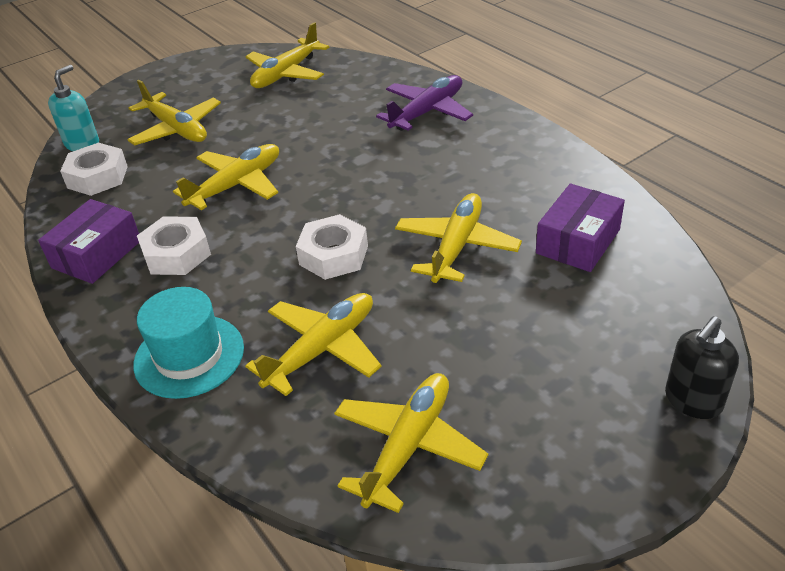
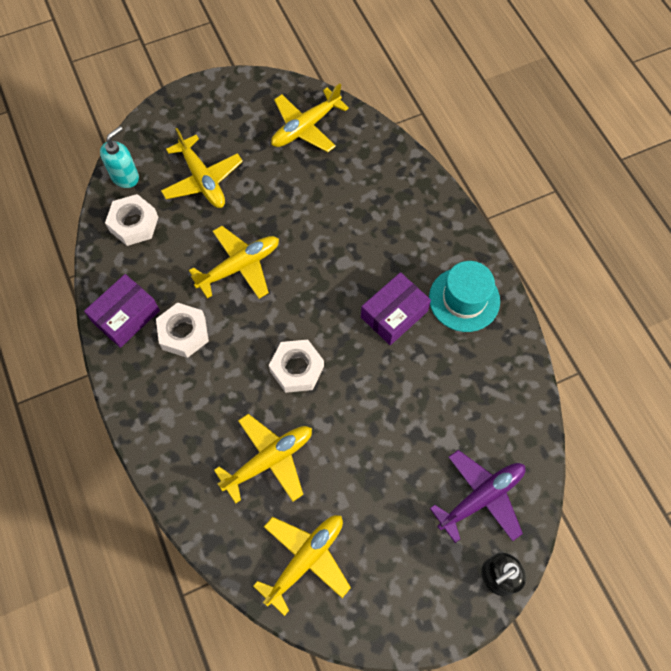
camera: 10 degrees right, 25 degrees up
turquoise hat [133,287,244,399] -> turquoise hat moved to [429,261,500,332]
purple plane [376,75,473,131] -> purple plane moved to [430,450,526,543]
yellow plane [395,193,522,283] -> none
purple box [536,183,625,272] -> purple box moved to [361,272,431,345]

